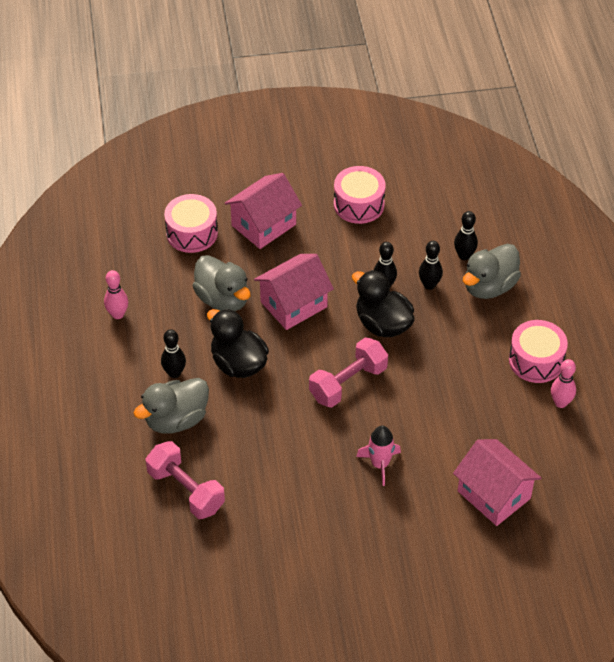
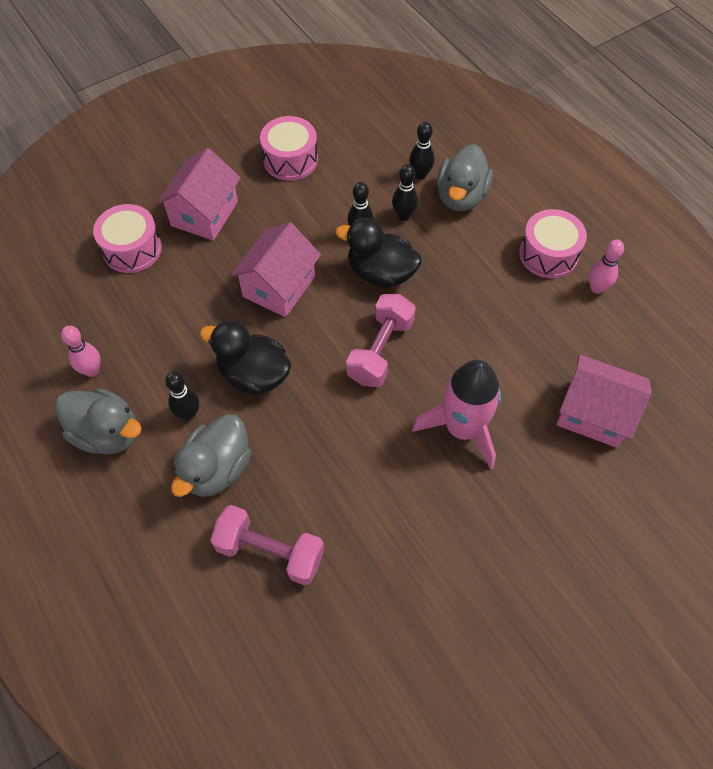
camera: 25 degrees left, 10 degrees up
grey duck [192,255,251,311] -> grey duck moved to [55,388,142,454]
pink rocket [356,426,401,486] -> pink rocket [412,360,501,470], size x1.71

